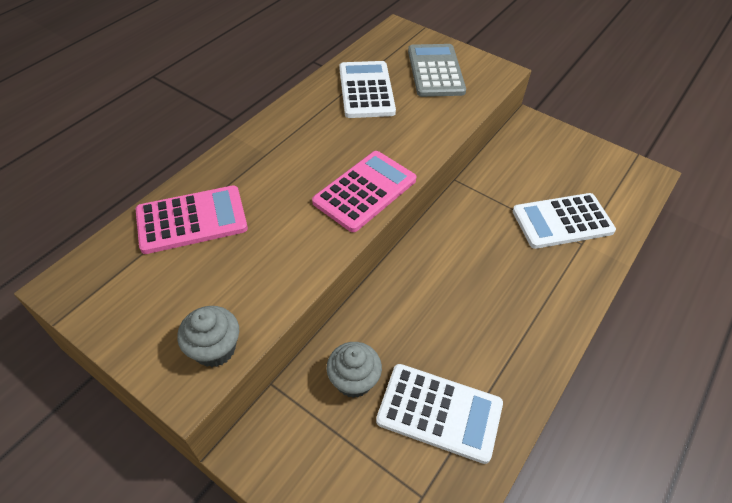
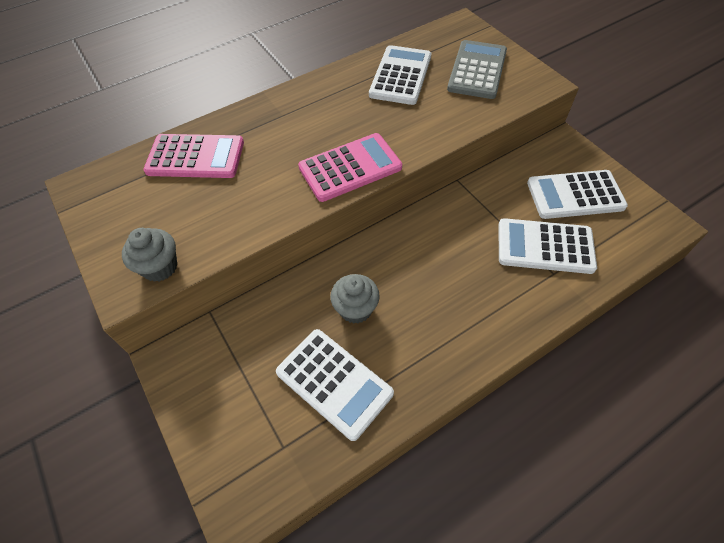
camera: 25 degrees right, 5 degrees up
grey cupcake [327,342,382,398] -> grey cupcake moved to [330,274,380,324]
none -> white calculator [527,170,628,219]

